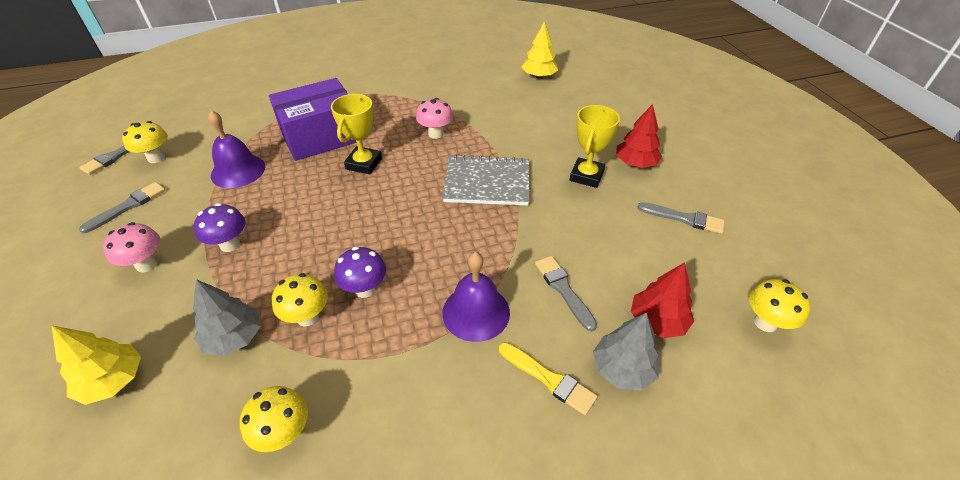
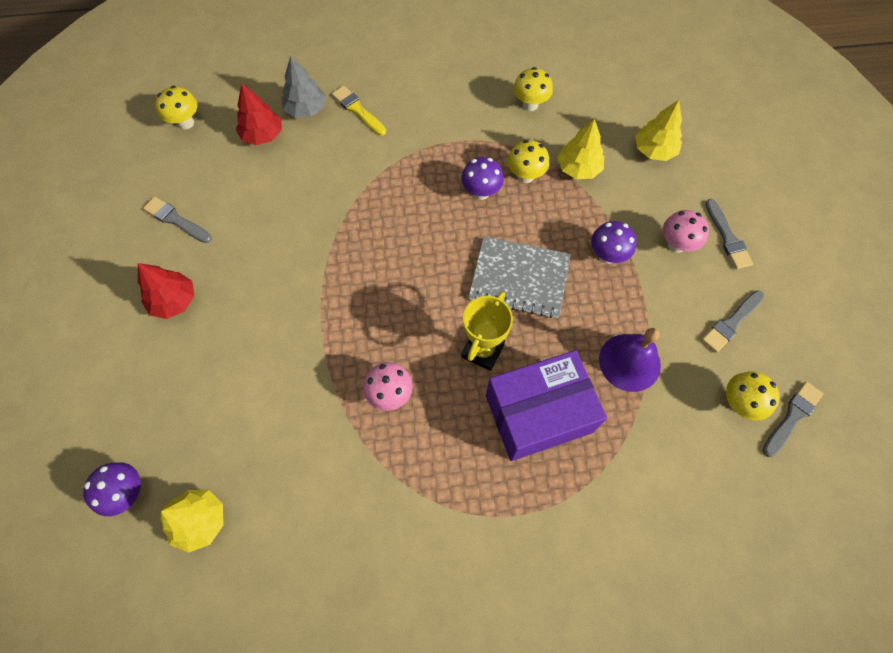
camera: 170 degrees left, 20 degrees up
grey tree [193,279,261,356] -> yellow tree [557,119,604,179]
grey notebook [442,155,529,205] -> grey notebook moved to [469,236,571,318]
purple bell [442,252,510,342] -> none
grey brush [535,256,597,331] -> grey brush moved to [705,199,753,269]
yellow trophy [570,105,620,188] -> none
none -> purple mushroom [83,462,141,516]

